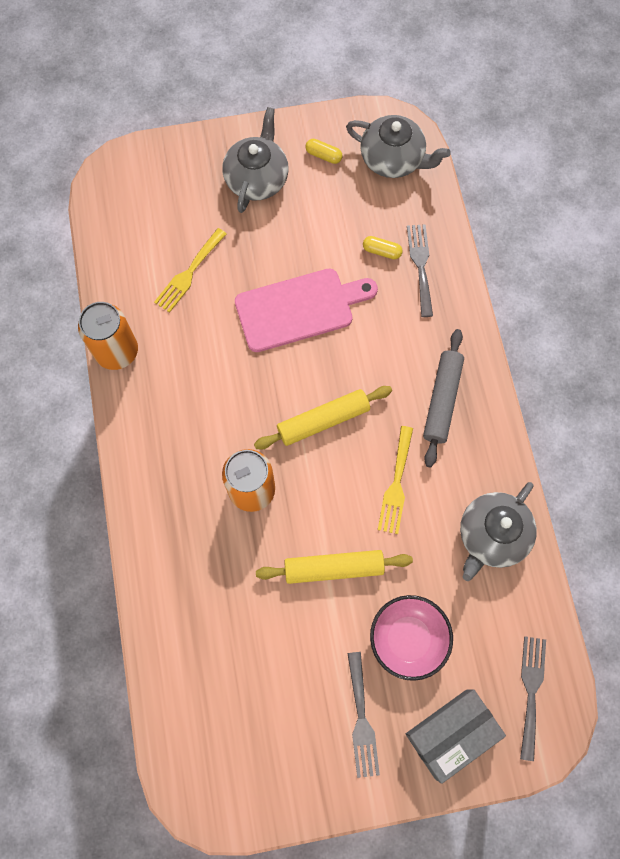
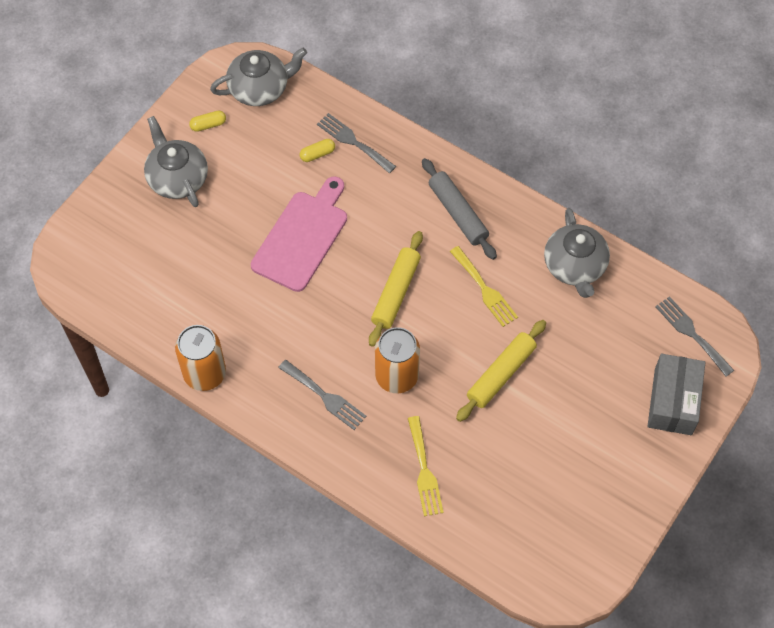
camera: 45 degrees left, 10 degrees down
yellow fork [154,228,227,313] -> yellow fork moved to [408,416,444,516]
grey fork [347,652,380,778] -> grey fork moved to [278,360,366,430]
pink bowl [370,595,453,681] -> none

